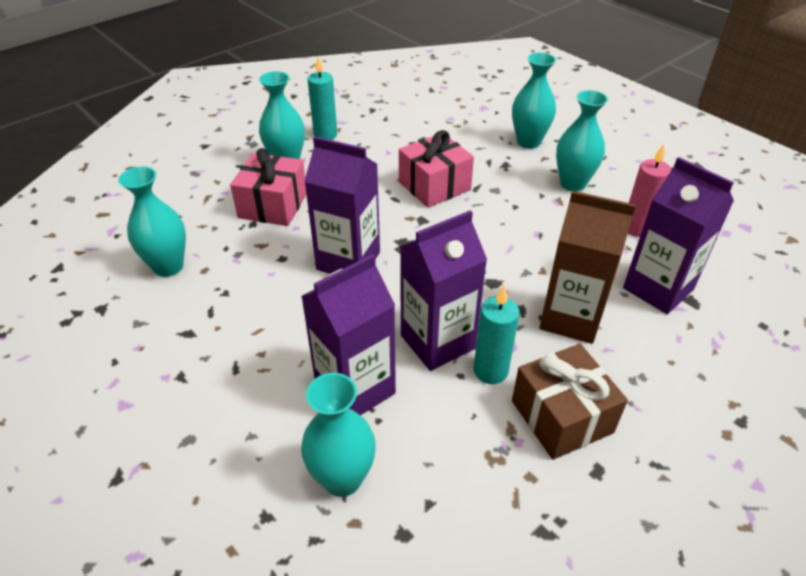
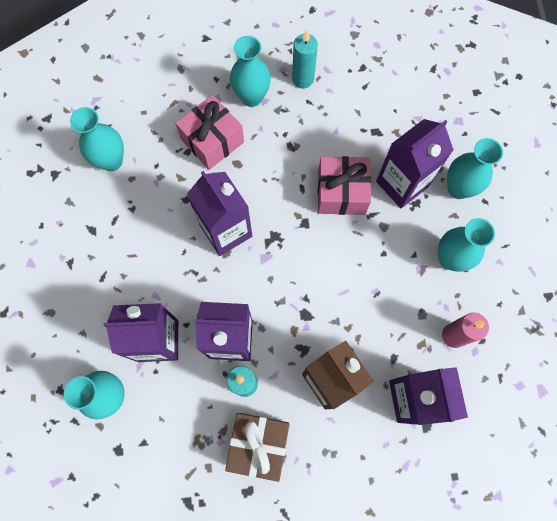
camera: 35 degrees right, 30 degrees up
none -> purple carton [376,119,454,208]

